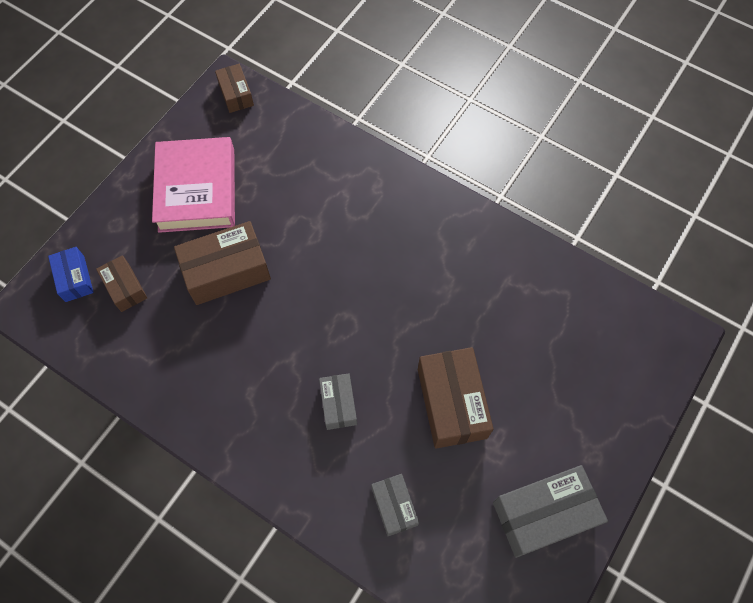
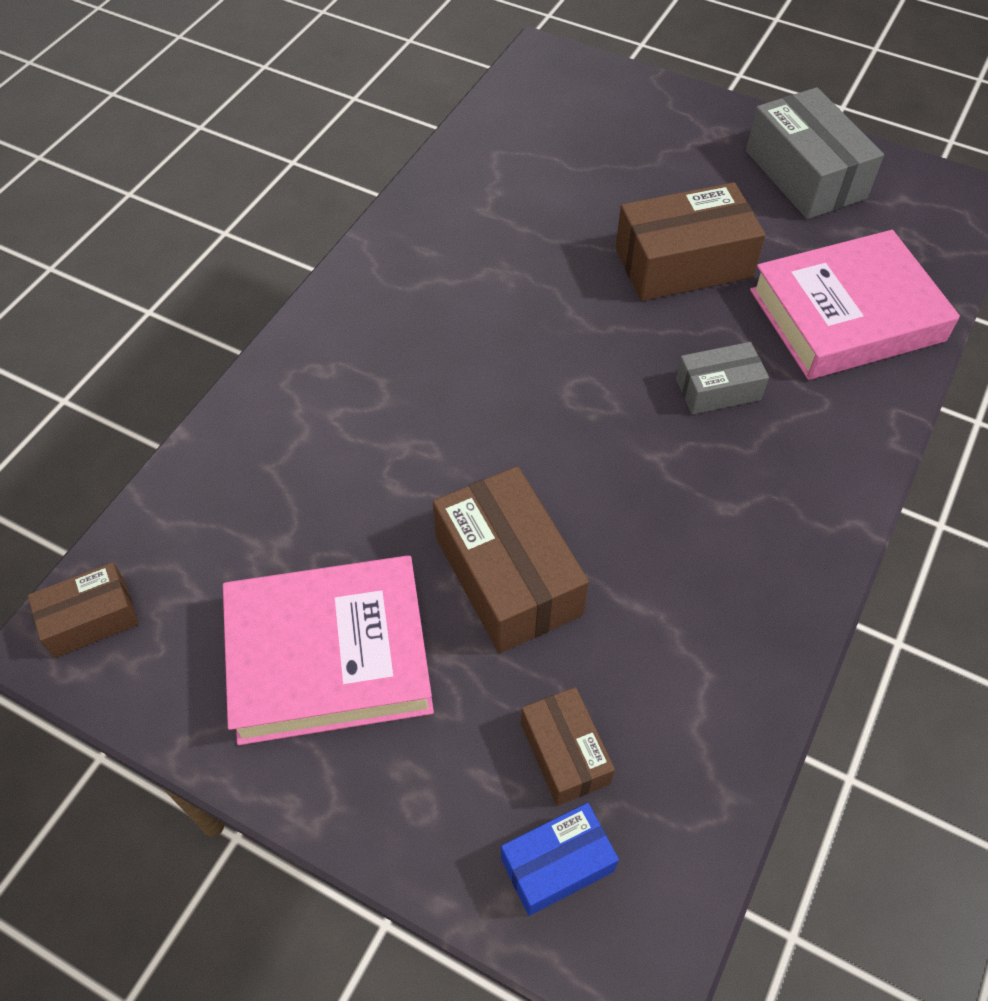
camera: 95 degrees left, 10 degrees down
brown box [96,255,147,312] -> brown box turned 75 degrees counterclockwise [521,687,615,806]
grey box [371,474,419,536] -> pink book [750,230,960,380]

